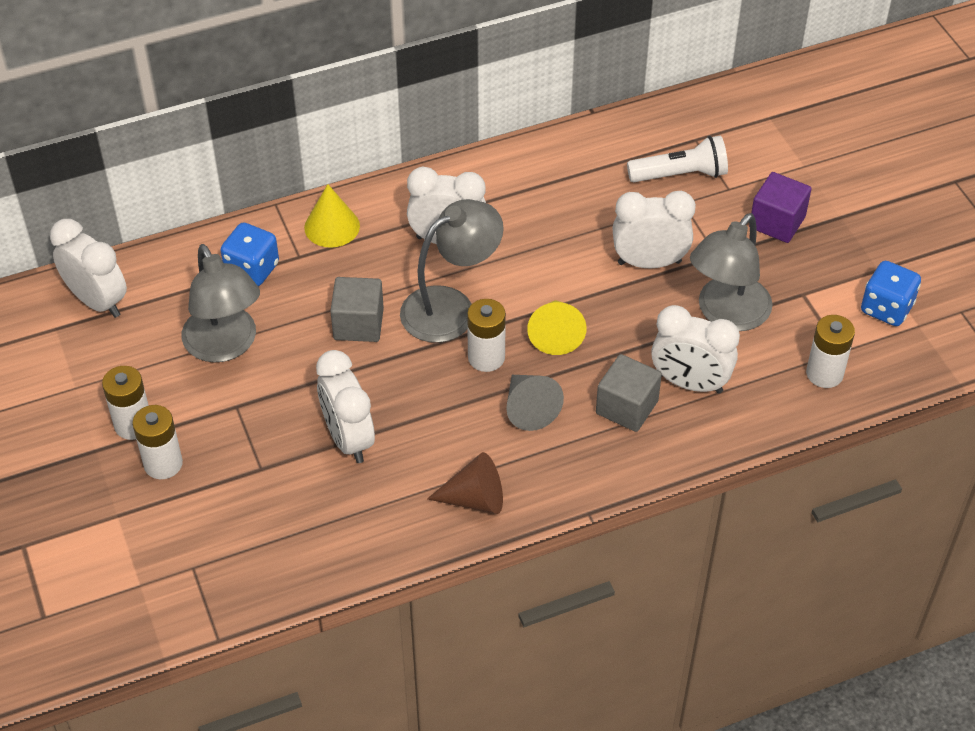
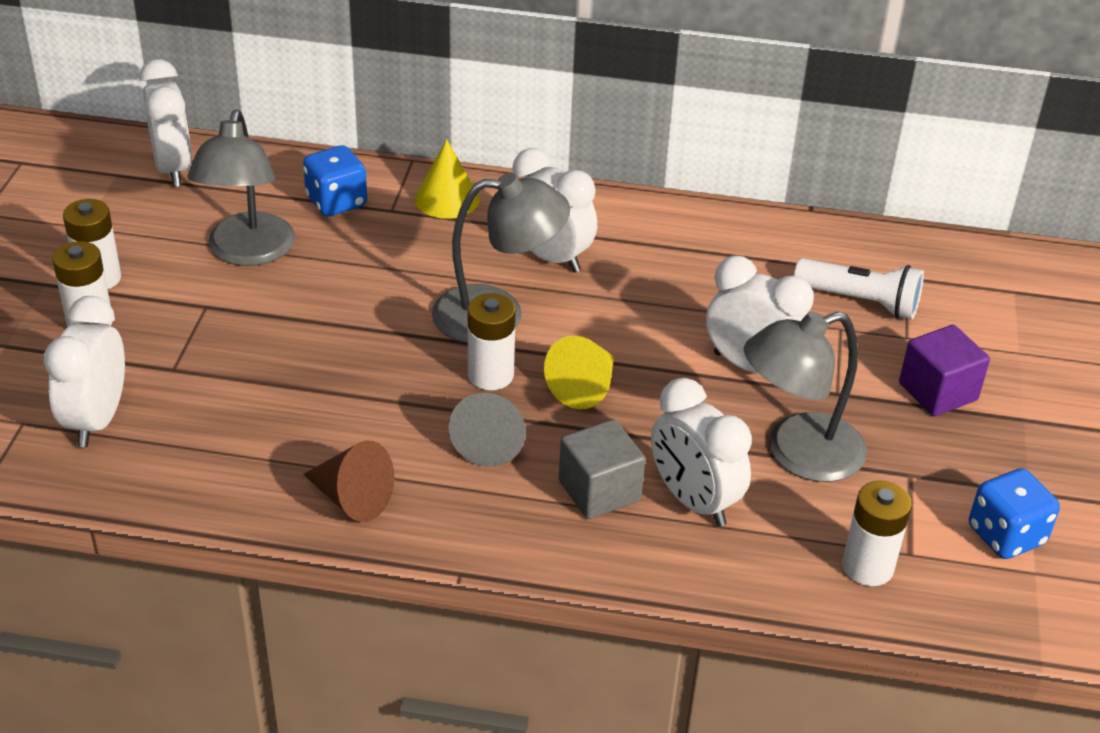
camera: 30 degrees right, 10 degrees down
white clock [316,350,375,463] -> white clock moved to [44,296,125,447]
grey cube [330,277,384,342] -> none

